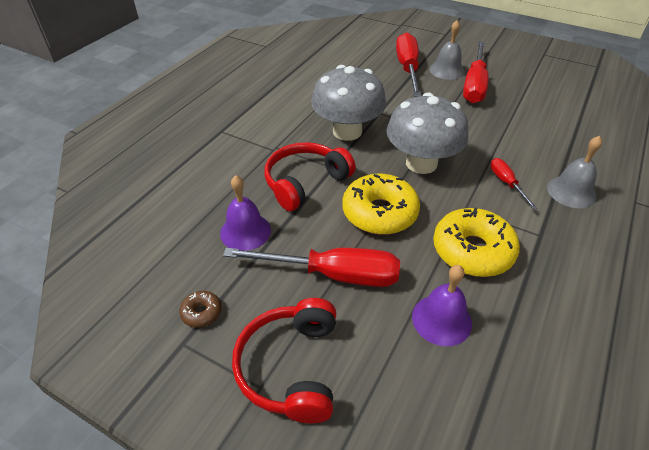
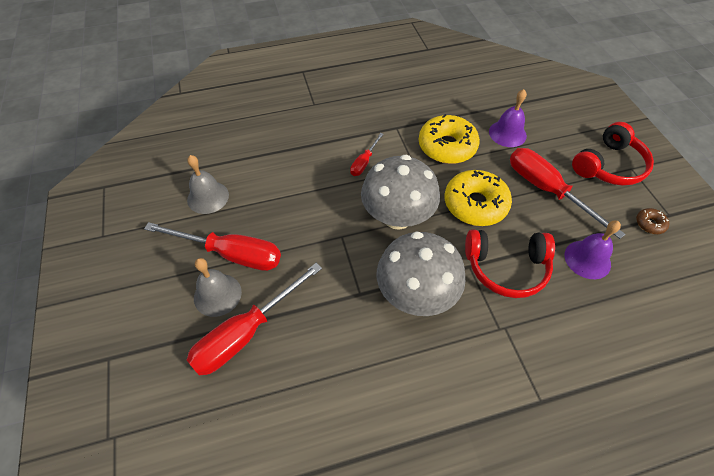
camera: 135 degrees left, 10 degrees up
red screwdriver [463,41,489,104] -> red screwdriver turned 45 degrees clockwise [144,222,281,271]
grey bell [547,136,602,208] -> grey bell moved to [187,155,229,214]

